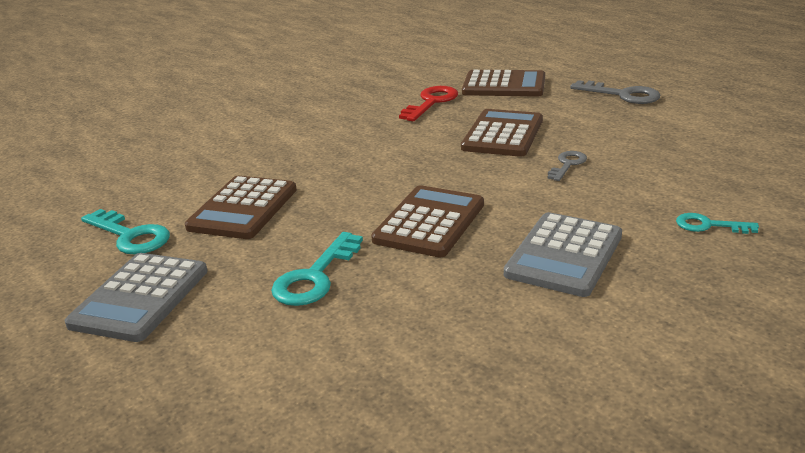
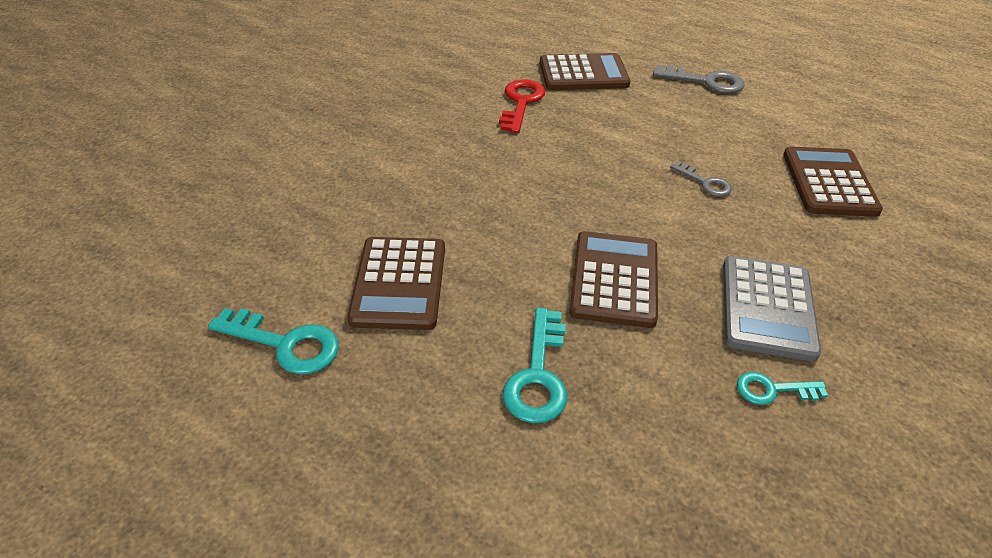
camera: 20 degrees left, 15 degrees up
grey calculator [65,253,208,342] -> none
brown calculator [461,109,543,157] -> brown calculator moved to [783,146,883,217]
grey key [547,151,587,181] -> grey key turned 120 degrees clockwise [670,161,732,197]
turquoise key [676,213,759,234] -> turquoise key moved to [737,372,828,405]

